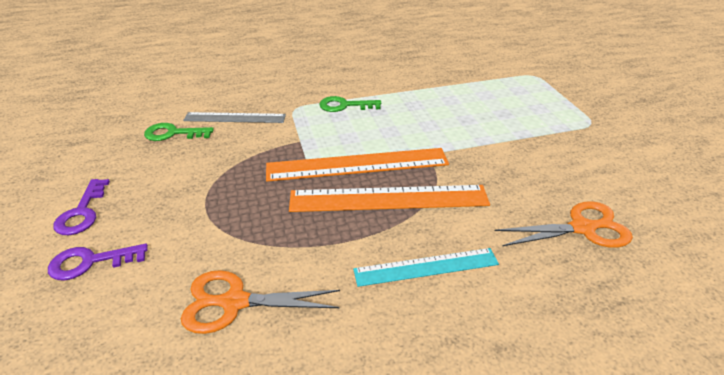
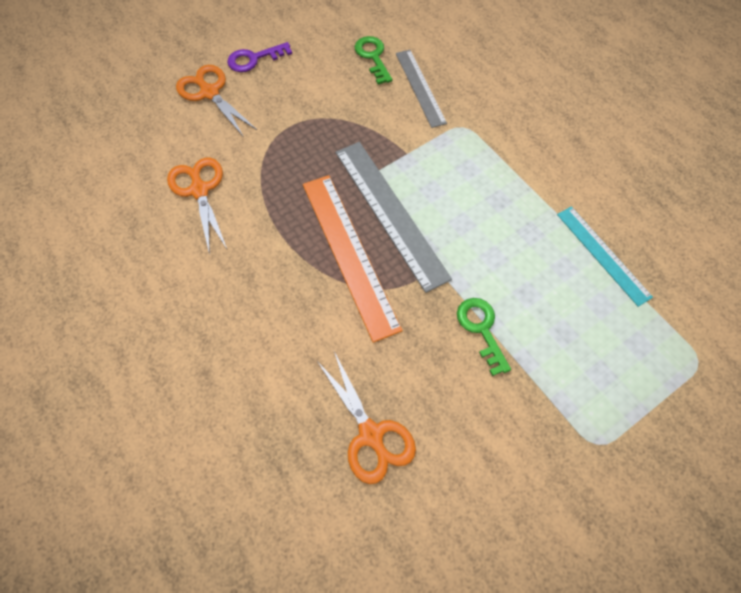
camera: 70 degrees right, 25 degrees up
purple key [48,244,148,280] -> orange scissors [176,65,257,137]
orange ruler [266,148,449,182] -> grey ruler [335,142,452,293]
green key [319,96,381,112] -> green key moved to [457,298,511,376]
turquoise ruler [353,248,499,287] -> turquoise ruler moved to [557,206,653,307]

